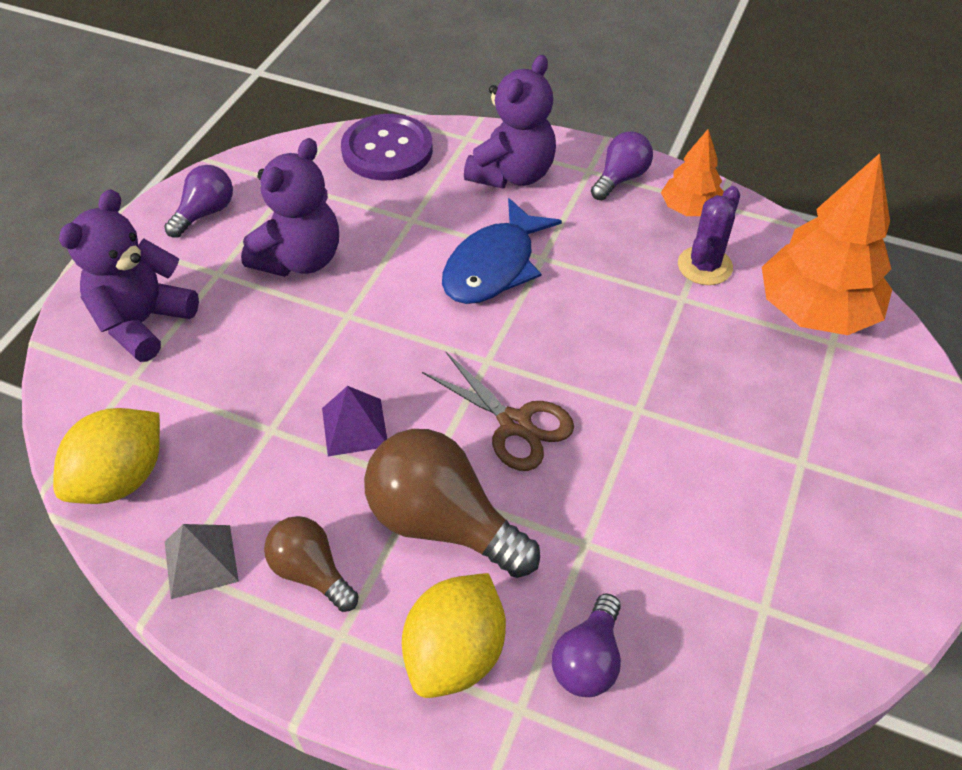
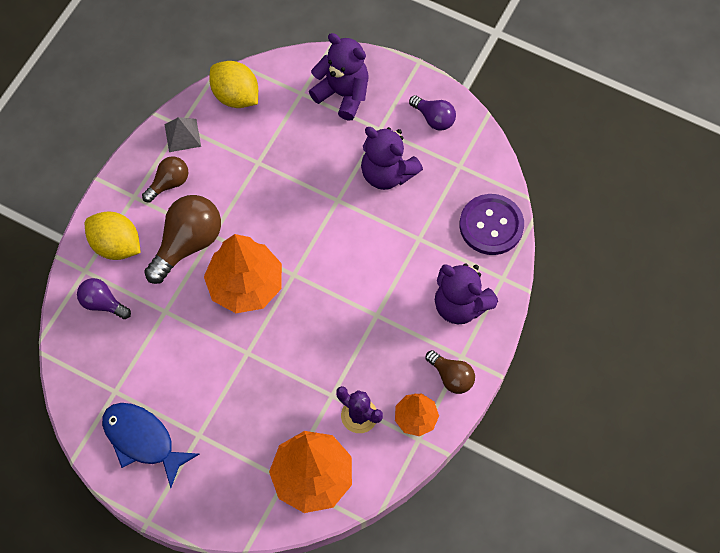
camera: 95 degrees right, 15 degrees up
purple pyramid [322,386,387,456] -> none
brown scissors [422,352,574,471] -> orange tree [204,234,282,313]
blue fish [442,198,562,304] -> blue fish moved to [102,403,199,488]
purple light bulb [591,131,653,200] -> brown light bulb [425,350,475,394]

